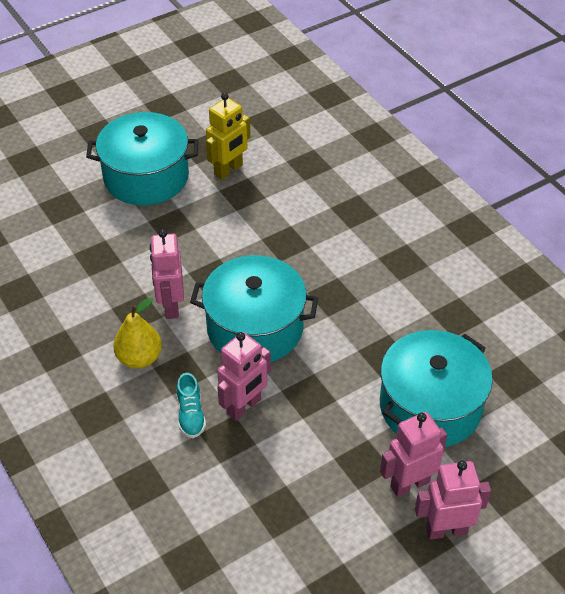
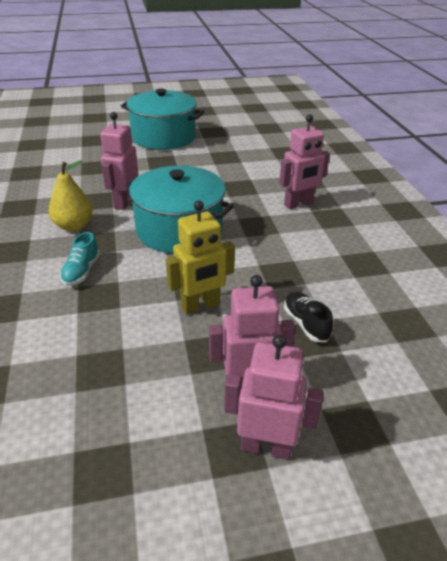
camera: 20 degrees right, 10 degrees down
yellow robot [206,93,251,180] -> yellow robot moved to [166,200,235,315]
pink robot [217,332,271,421] -> pink robot moved to [279,114,330,209]
turquoise pot [380,330,493,447] -> black shoe [284,292,333,342]

